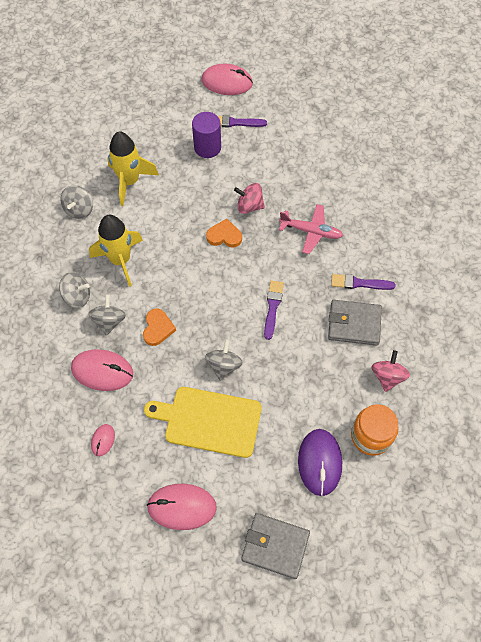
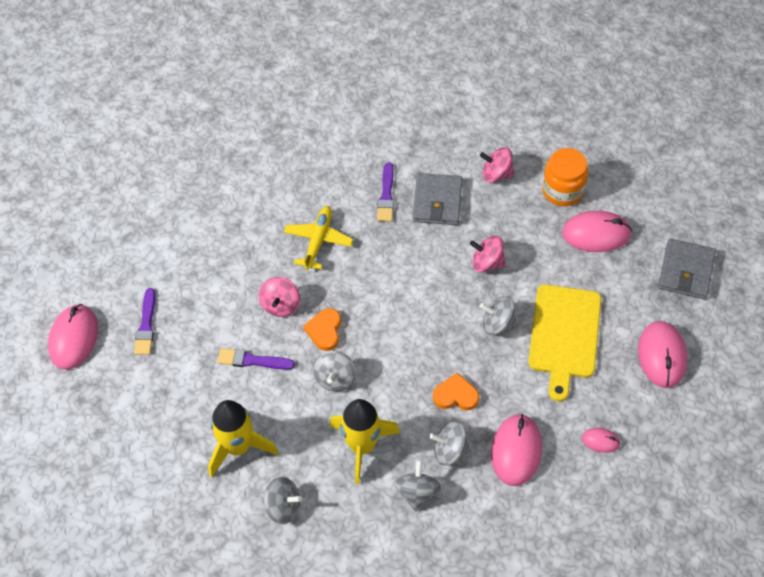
camera: 90 degrees left, 5 degrees down
purple cylinder [192,112,221,158] -> none
purple brush [264,280,284,340] -> purple brush moved to [217,348,295,370]
pink plane [279,204,343,254] -> yellow plane [284,206,353,270]
purple mouse [298,429,342,496] -> pink mouse [562,211,632,252]
none -> grey spinning top [313,351,356,392]
none -> pink spinning top [470,236,506,272]

